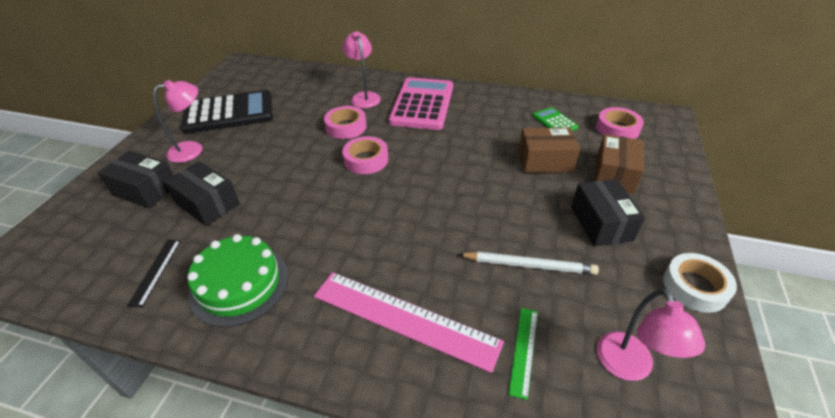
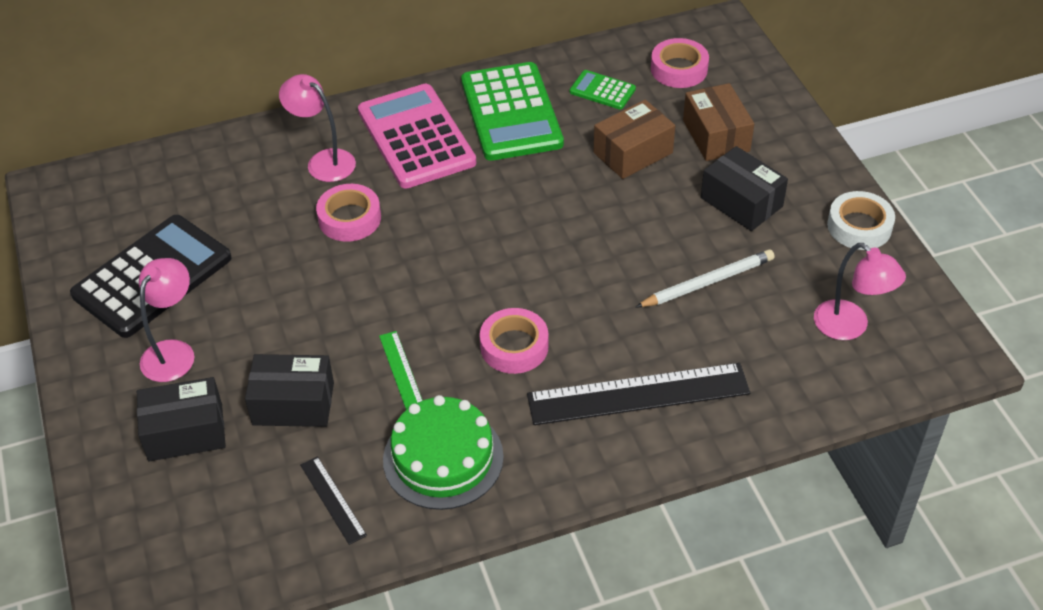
camera: 35 degrees left, 5 degrees up
pink ruler [314,272,504,373] -> black ruler [527,363,750,425]
pink tape [342,136,388,174] -> pink tape moved to [480,308,549,374]
green ruler [508,308,538,400] -> green ruler moved to [379,331,423,410]
none -> green calculator [461,62,564,161]

